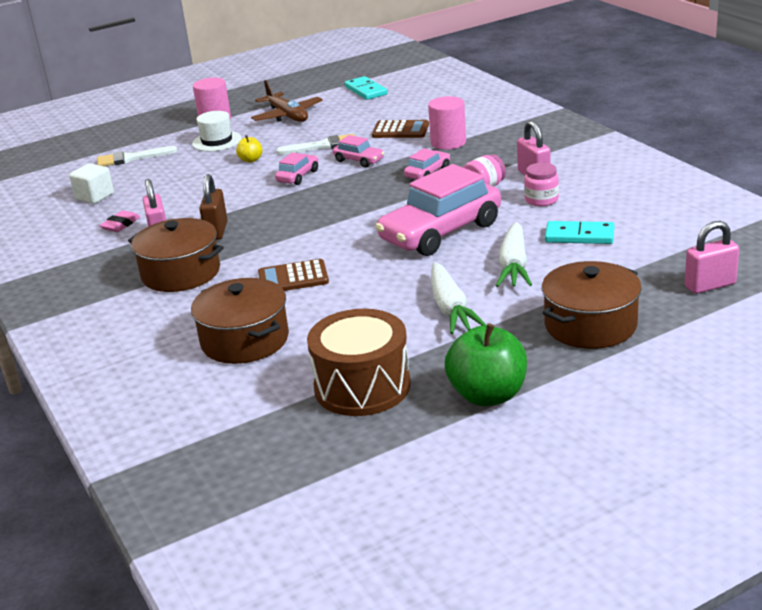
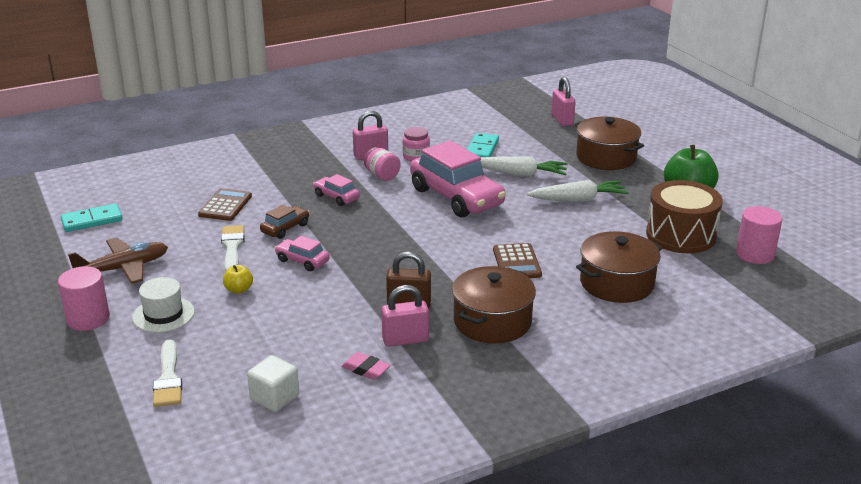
camera: 90 degrees left, 0 degrees up
pink car [333,135,384,168] -> brown car [260,204,309,239]
pink cylinder [428,96,466,150] -> pink cylinder moved to [736,206,782,264]

